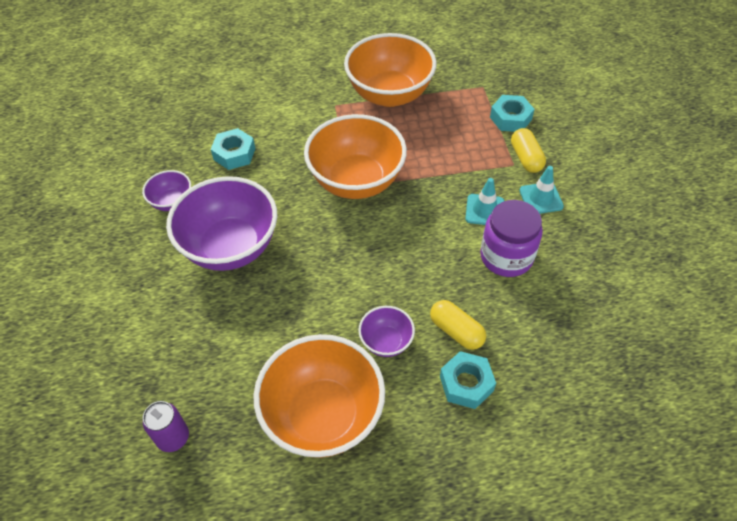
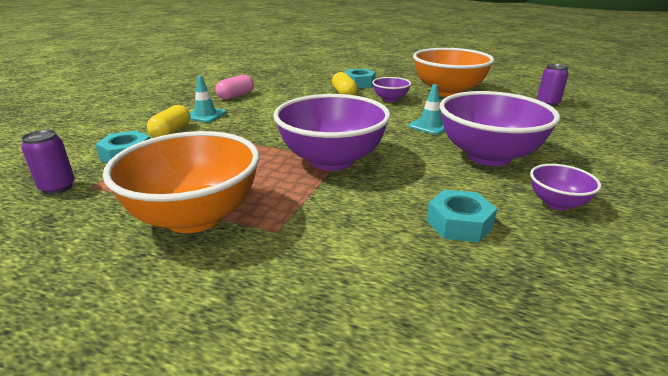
camera: 150 degrees left, 25 degrees down
orange bowl [304,114,407,199] -> purple bowl [273,94,391,171]
turquoise traffic cone [465,178,504,225] -> turquoise traffic cone moved to [409,84,445,135]
purple jar [480,200,543,277] -> none
none -> purple can [21,130,75,194]
none -> pink capsule [215,75,254,100]

